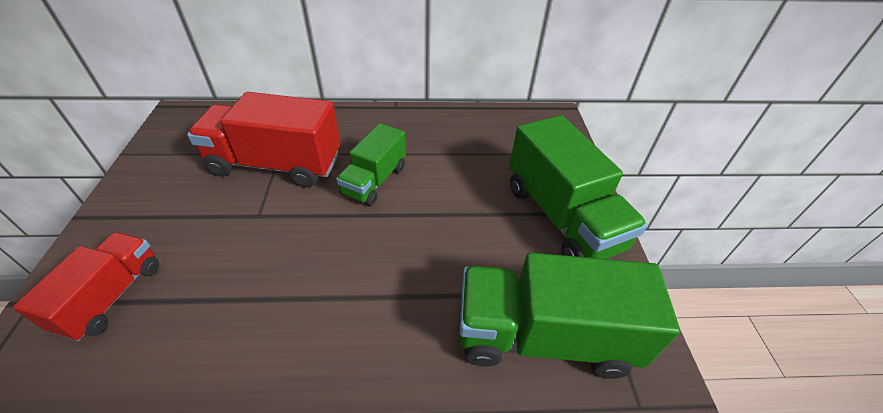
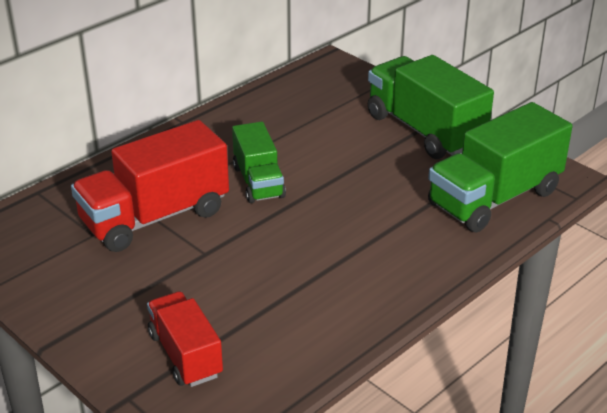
camera: 40 degrees left, 10 degrees down
green truck [509,115,648,259] -> green truck turned 150 degrees counterclockwise [368,55,494,159]

